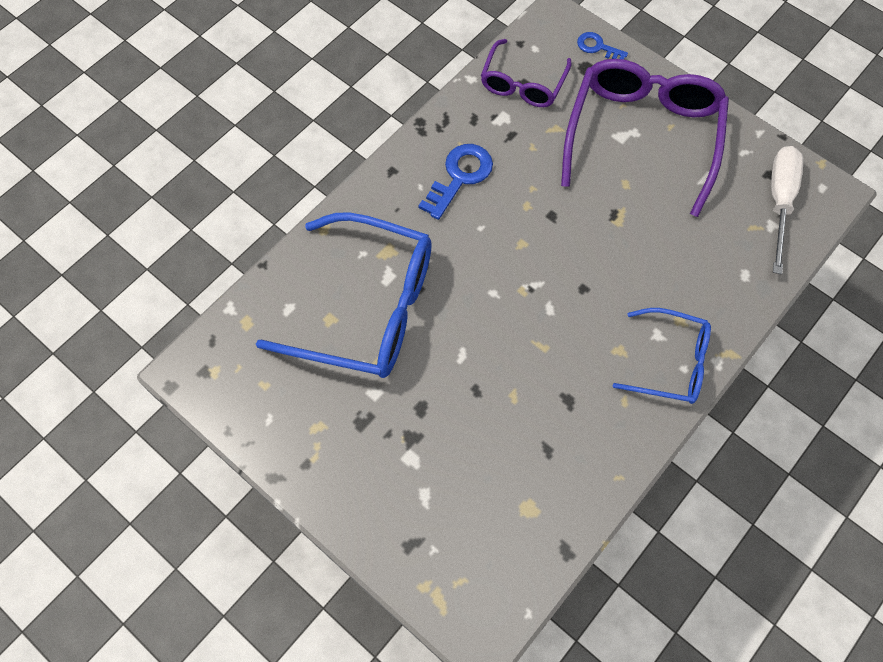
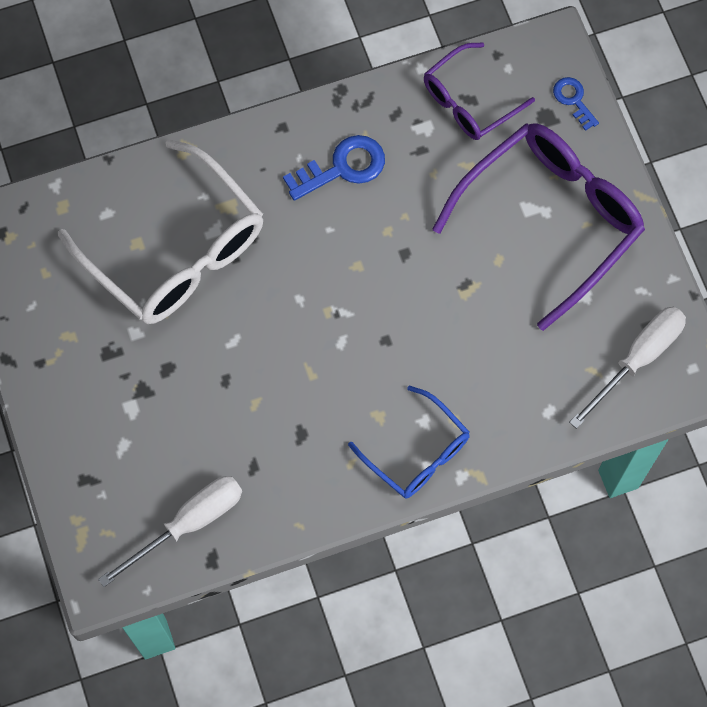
camera: 30 degrees right, 5 degrees up
blue glasses [256,212,432,378] -> white glasses [58,139,263,324]
none -> white screwdriver [98,476,242,587]

